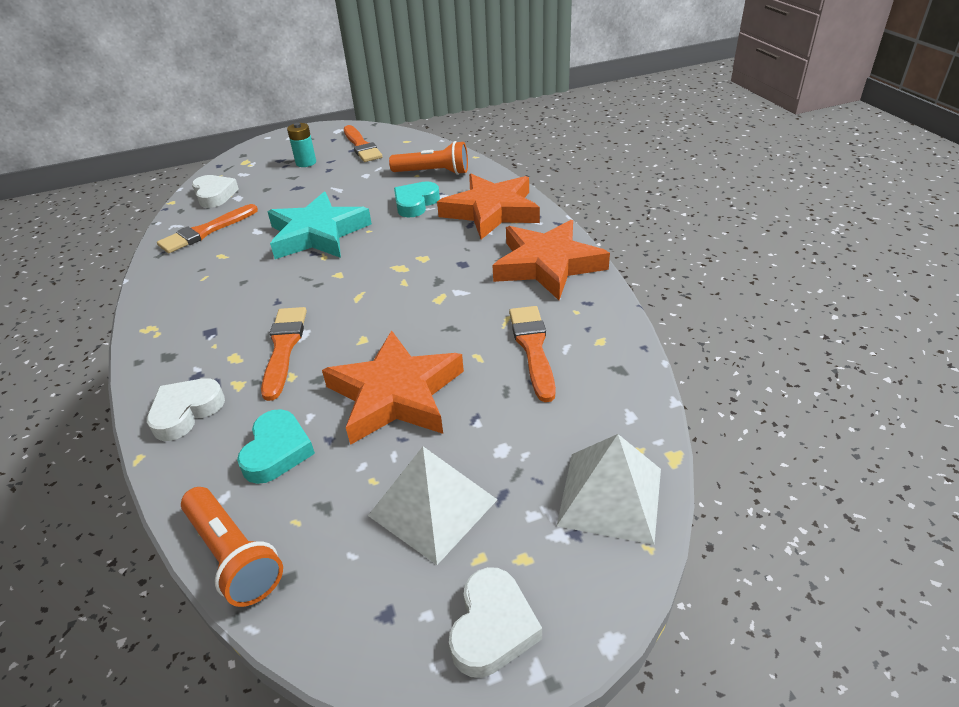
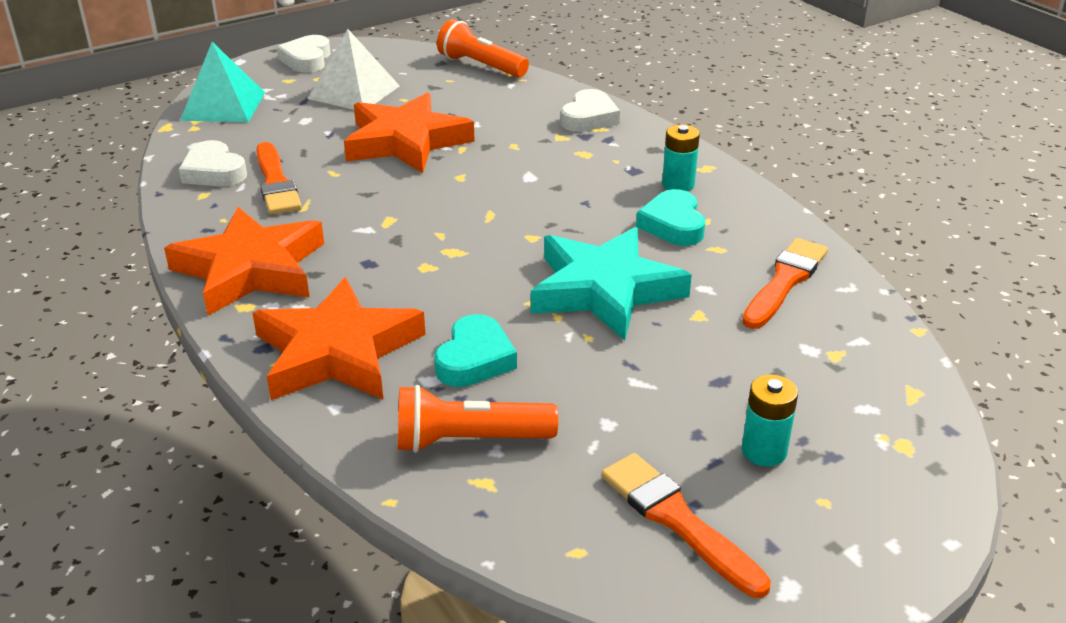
camera: 165 degrees right, 5 degrees down
white heart [192,175,239,208] -> white heart moved to [179,140,247,187]
turquoise heart [237,409,315,484] -> turquoise heart moved to [636,189,705,246]
orange brush [261,307,307,401] -> none
white pyramid [557,434,661,545] -> turquoise pyramid [180,42,265,122]
none -> turquoise battery [662,125,700,191]

